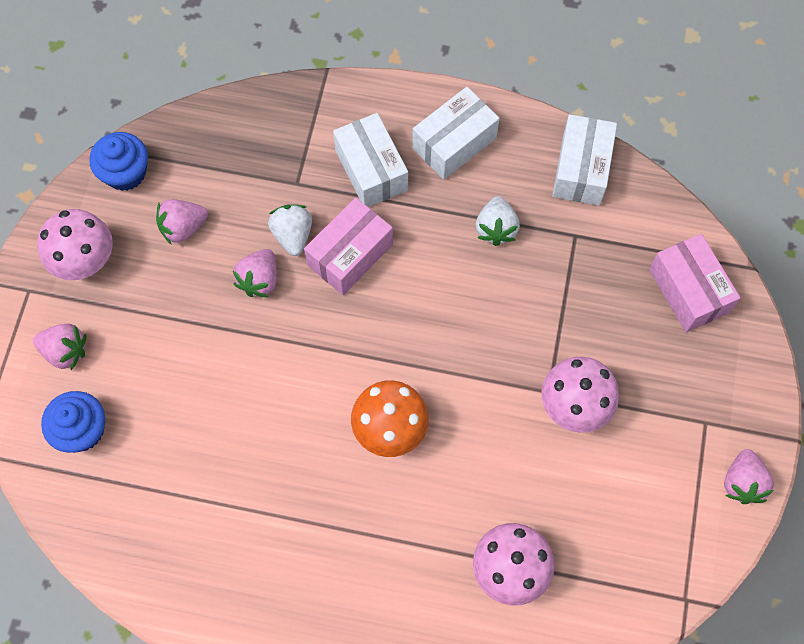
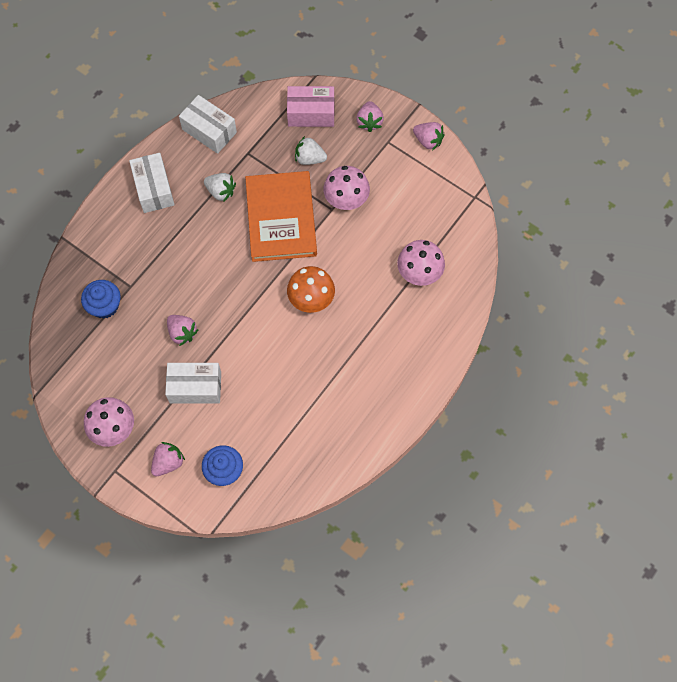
camera: 65 degrees left, 0 degrees up
blue cupcake [89,132,148,191] -> blue cupcake moved to [81,280,121,319]
pink strawberry [156,199,208,245] -> pink strawberry moved to [356,101,384,132]
white strawberry [268,204,312,256] -> white strawberry moved to [295,136,327,165]
pink box [304,197,393,295] -> none
white box [333,113,408,207] -> white box moved to [165,363,221,404]
none -> orange book [245,171,317,262]

